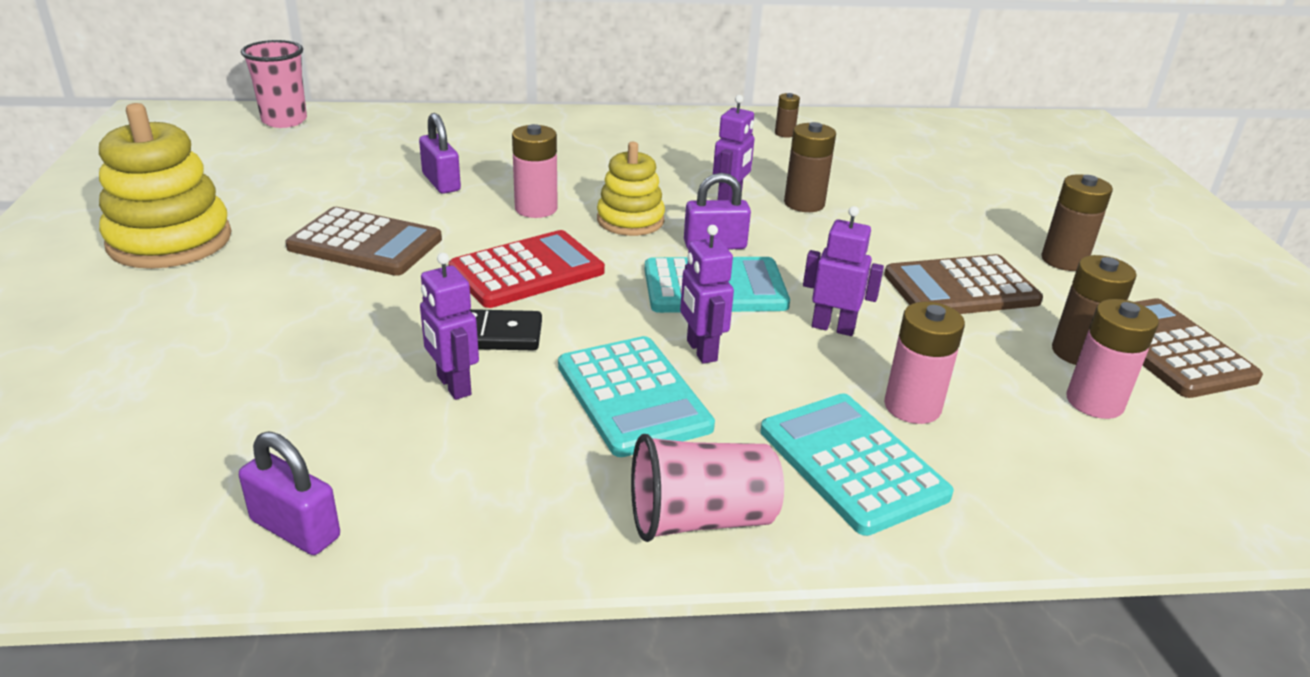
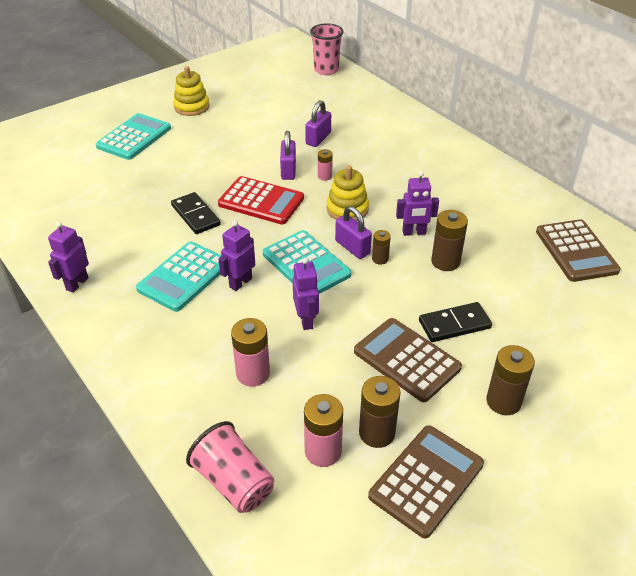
camera: 60 degrees right, 10 degrees up
yellow stacking toy [99,103,232,269] -> yellow stacking toy [173,66,209,116], size x0.63
purple padlock [239,432,340,555] -> purple padlock moved to [280,131,296,180]
brown calculator [285,207,442,276] -> brown calculator moved to [536,219,621,282]
purple robot [420,253,479,400] -> purple robot moved to [48,221,89,293]
pink battery [512,124,558,218] -> pink battery [318,149,333,181], size x0.57
pink cup [631,434,784,542] -> pink cup moved to [186,421,274,513]
turquoise calculator [761,393,954,536] -> turquoise calculator moved to [96,113,171,160]
brown battery [775,93,800,138] -> brown battery moved to [372,230,391,265]
none -> black domino [419,302,492,342]

